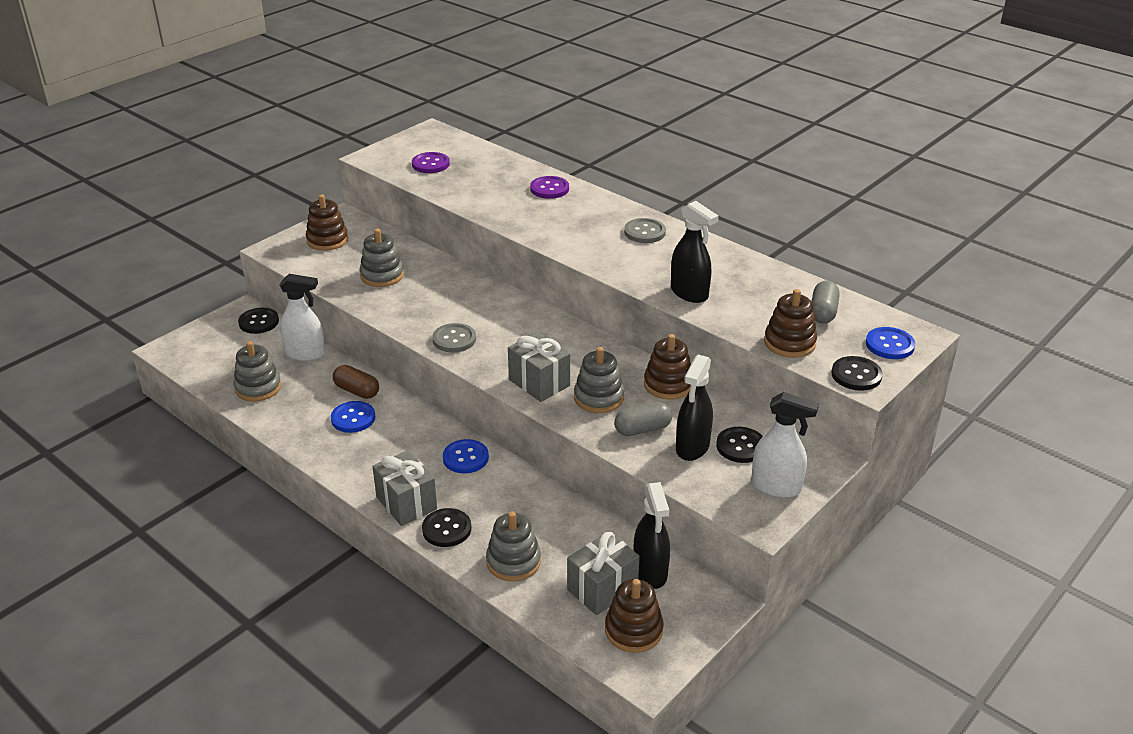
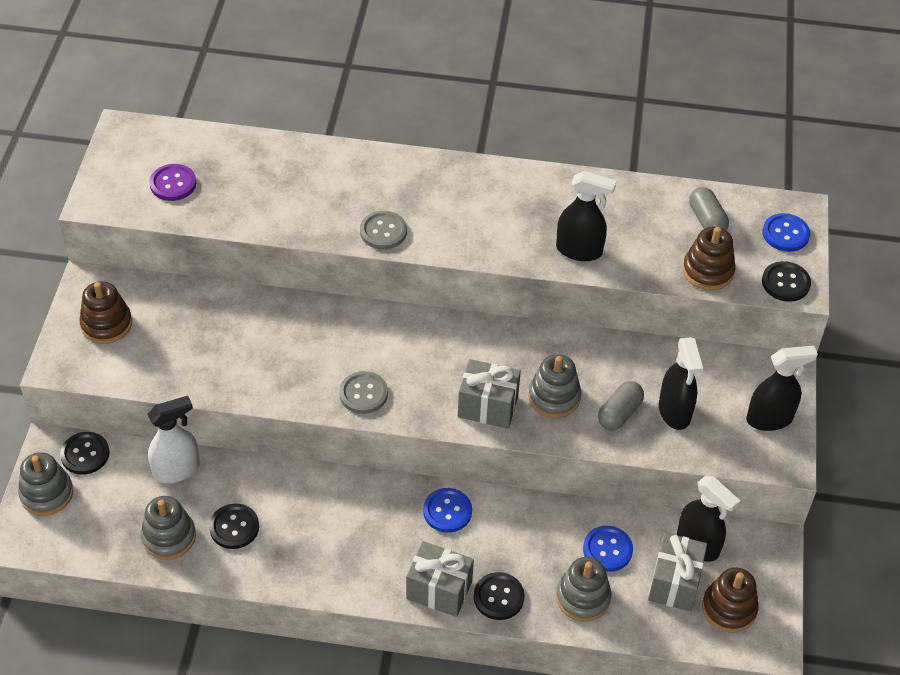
camera: 35 degrees left, 15 degrees up
blue button [331,401,375,433] -> blue button moved to [583,526,633,572]
brown capsule [333,365,379,399] -> none
grey stacking toy [359,229,404,287] -> grey stacking toy moved to [18,452,73,516]
purple button [530,176,569,199] -> none
grey button [624,218,666,243] -> grey button moved to [360,211,407,249]
brown stacking toy [644,334,691,400] -> none
black button [716,427,763,463] -> black button moved to [209,504,259,549]
white spray bottle [751,392,819,498] -> black spray bottle [746,346,818,431]

